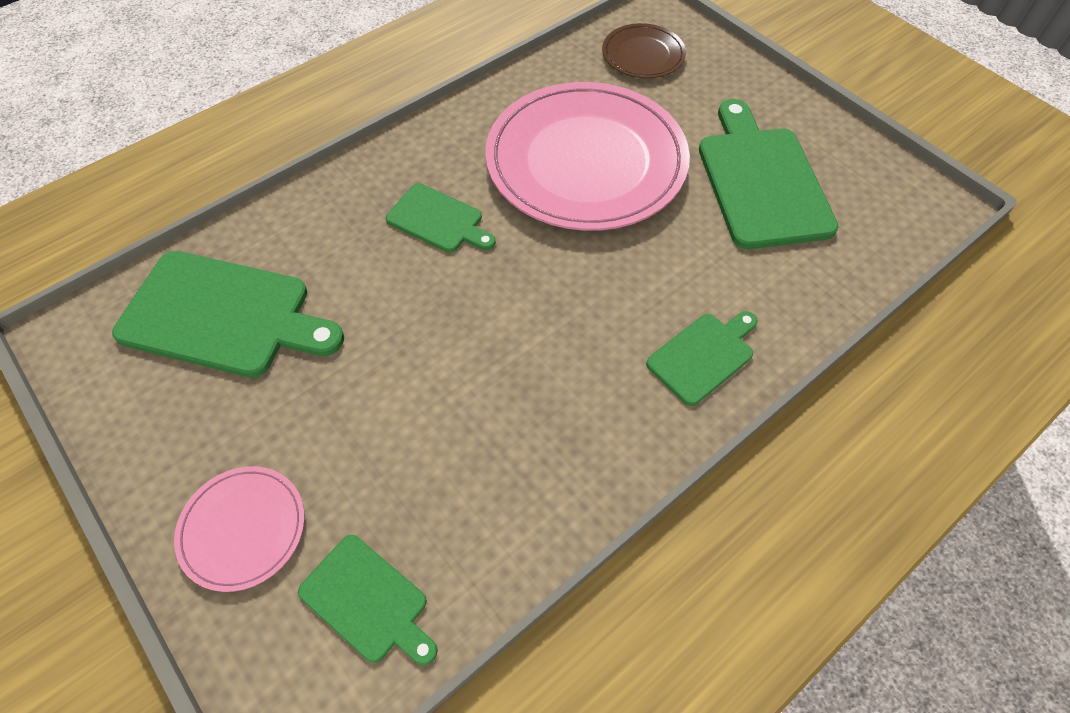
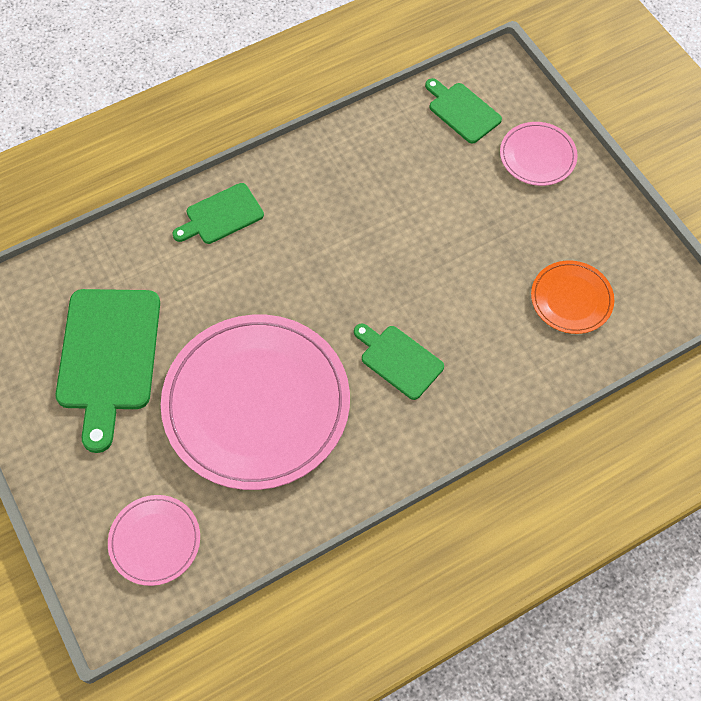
camera: 170 degrees left, 5 degrees up
green cutting board [112,251,344,377] -> orange plate [531,261,614,334]
brown plate [602,23,686,78] -> pink plate [108,495,200,586]

